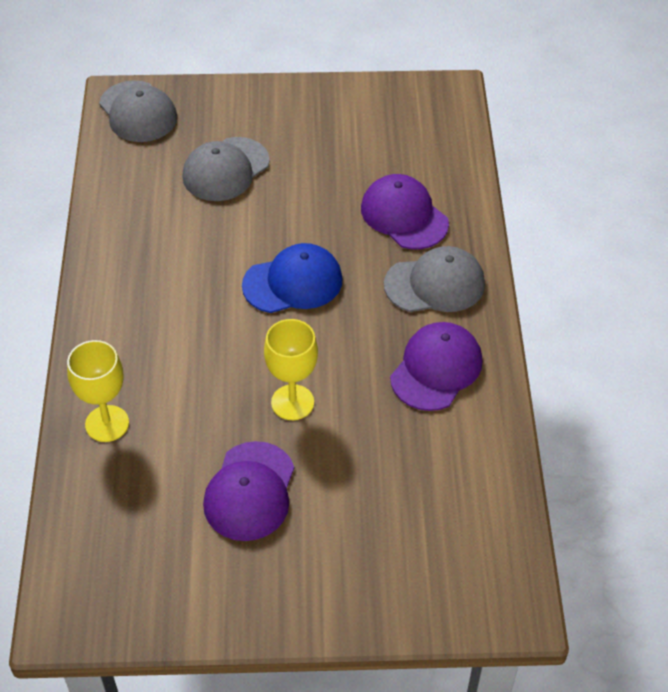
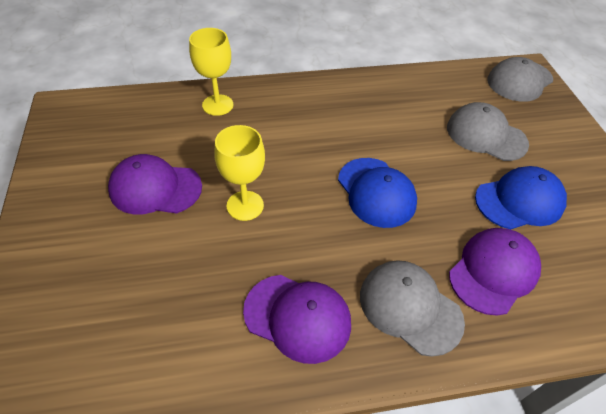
camera: 80 degrees right, 0 degrees up
grey cap [384,246,485,312] -> grey cap turned 150 degrees clockwise [360,260,465,357]
none -> blue cap [475,166,567,229]

